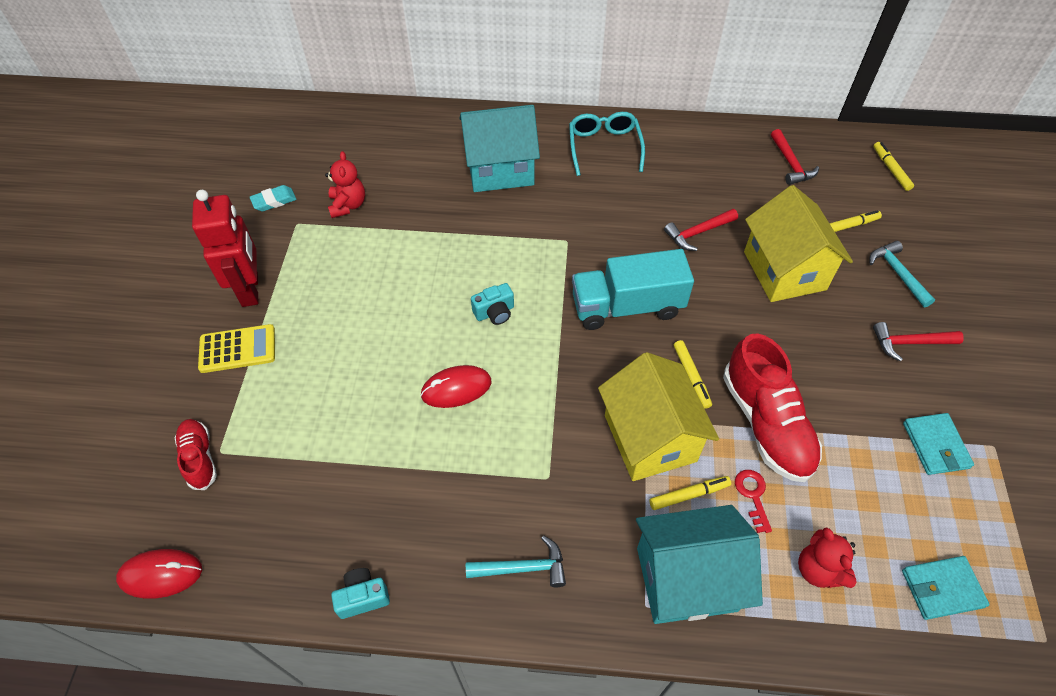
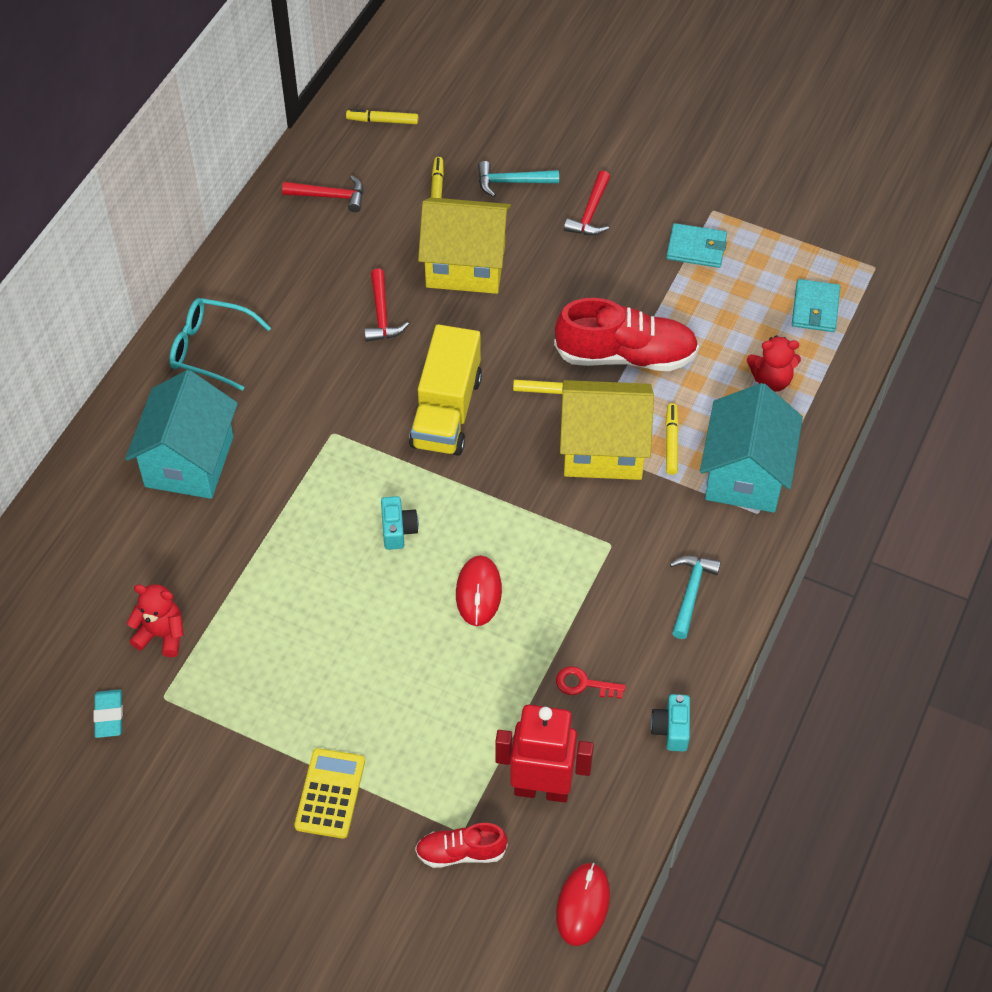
camera: 70 degrees left, 0 degrees up
red robot [192,190,258,307] -> red robot moved to [495,705,594,803]
turquoise truck [572,249,694,330] -> yellow truck [409,324,482,456]
red key [735,470,772,533] -> red key moved to [556,666,625,699]

